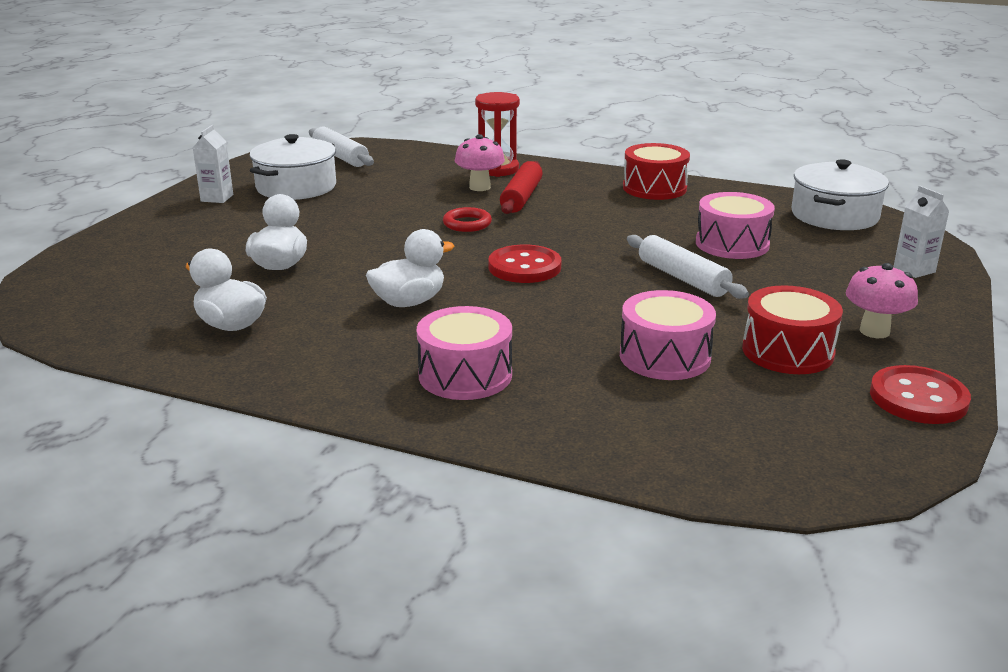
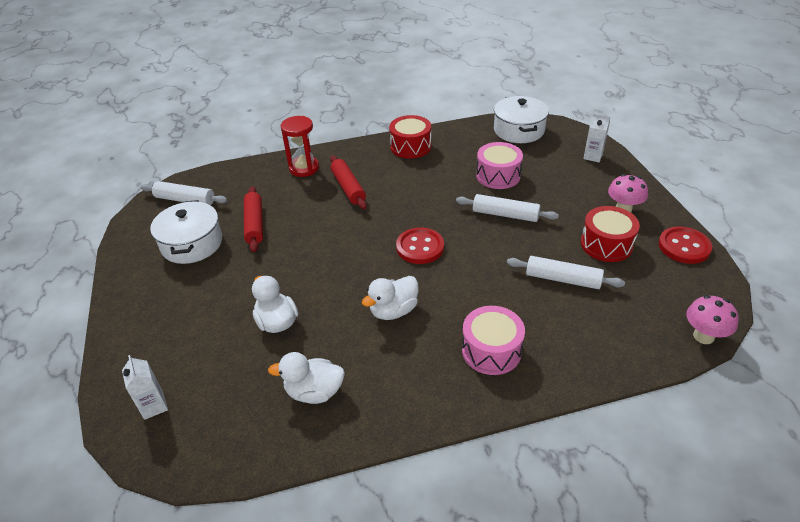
camera: 35 degrees left, 15 degrees up
white carton [193,125,233,203] -> white carton moved to [122,355,168,420]
white duck [366,229,454,307] -> white duck turned 150 degrees counterclockwise [362,276,418,320]
red ring [443,207,492,232] -> none
pink mushroom [455,134,505,191] -> pink mushroom moved to [687,295,739,344]
pink drum [620,290,716,380] -> white rolling pin [507,256,625,289]
none -> red rolling pin [244,186,263,252]

